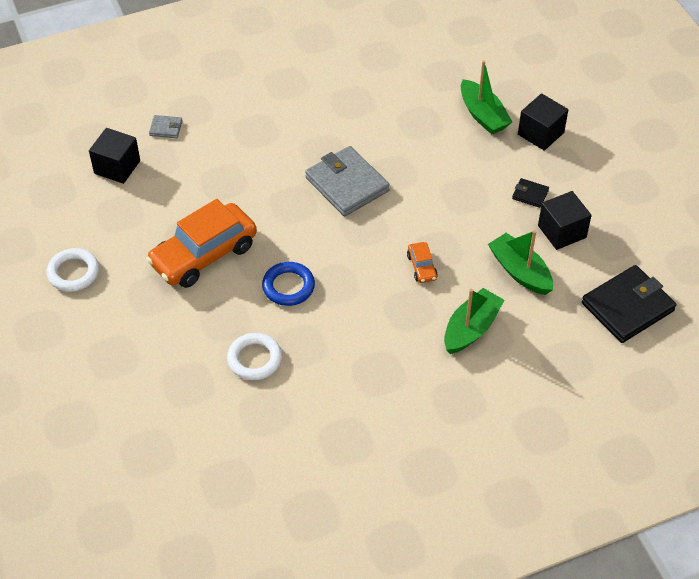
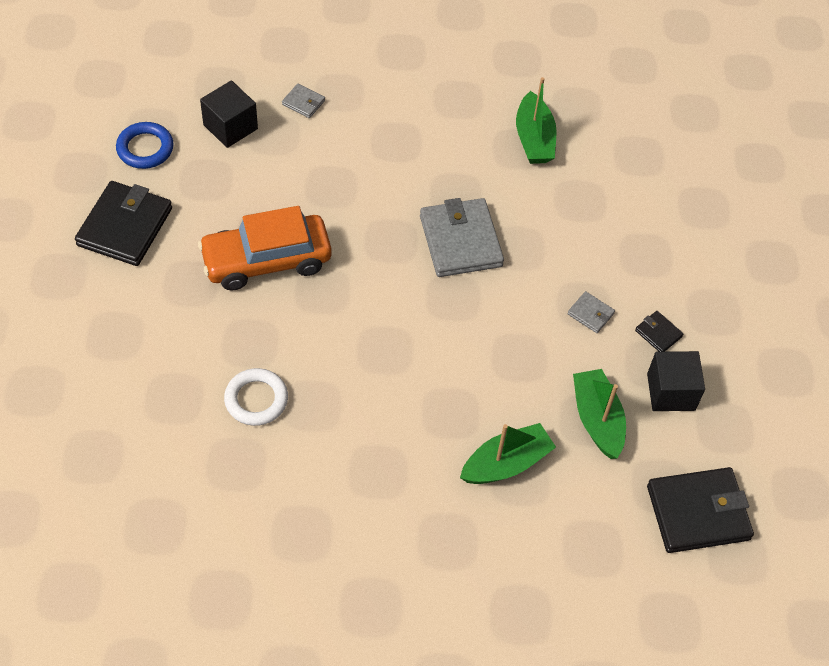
camera: 20 degrees right, 5 degrees up
white ring [47,248,99,292] -> black wallet [75,181,172,266]
blue ring [262,262,315,306] -> blue ring moved to [116,122,174,169]
orange car [407,242,438,283] -> none
green boat [461,60,512,135] -> green boat moved to [516,77,557,164]
black cube [518,93,568,151] -> none
none -> grey wallet [567,291,615,333]

